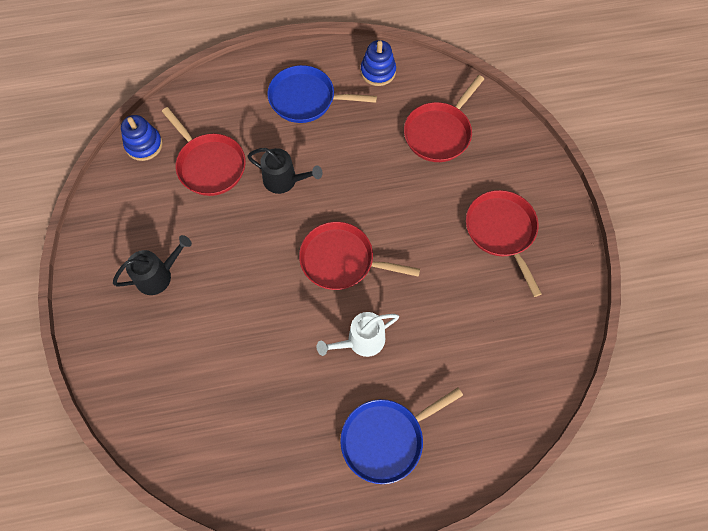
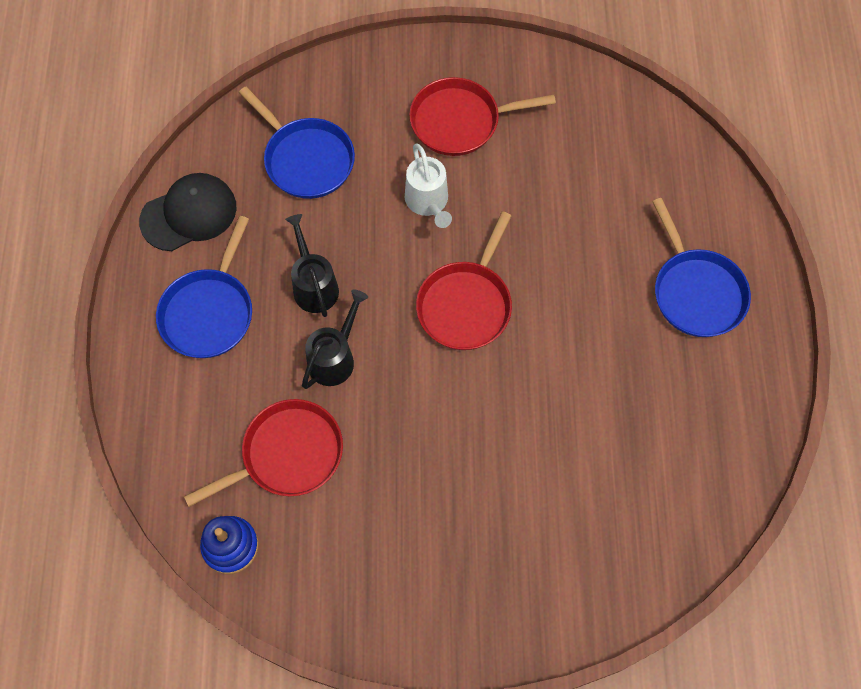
camera: 80 degrees left, 0 degrees up
black watering can [113,235,192,295] -> black watering can moved to [285,214,339,317]
white watering can [317,312,399,357] -> white watering can moved to [405,143,452,228]
blue stacking toy [361,40,396,86] -> black cap [139,173,237,251]
red pan [404,75,484,162] -> blue pan [239,86,355,199]

